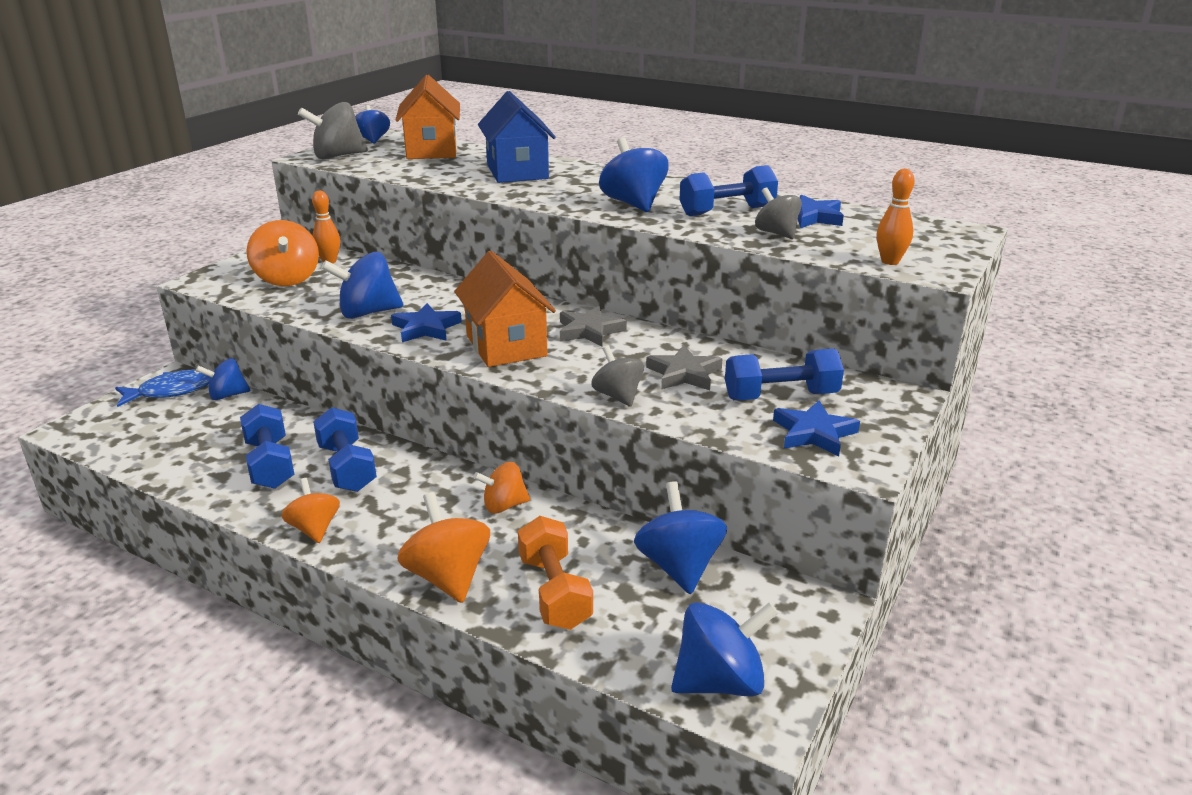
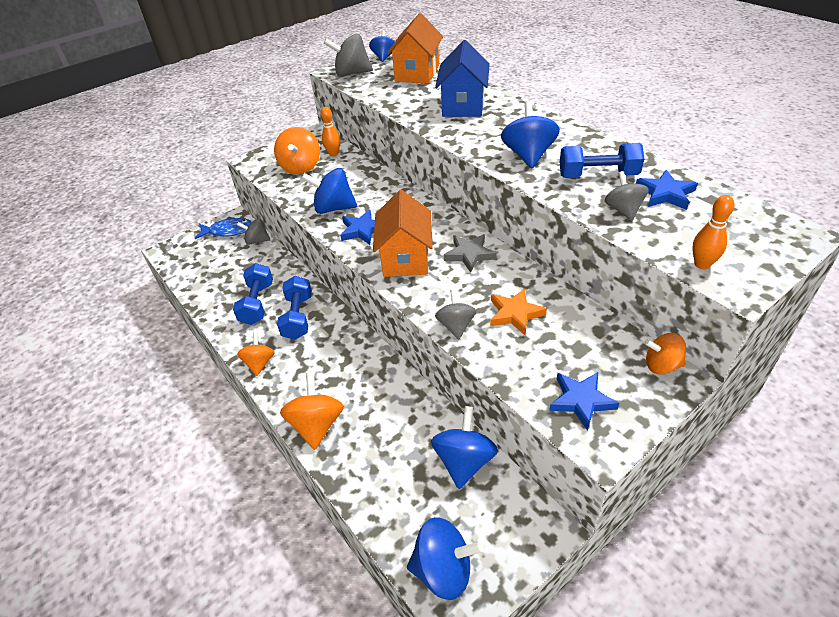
camera: 25 degrees right, 15 degrees up
blue spinning top [196,358,251,400] -> grey spinning top [237,218,270,245]
orange spinning top [473,462,530,514] -> orange spinning top moved to [644,333,686,375]
orange dumbbell [518,516,593,630] -> none
grey star [646,345,723,390] -> orange star [490,288,547,335]
blue dumbbell [725,348,844,400] -> none

